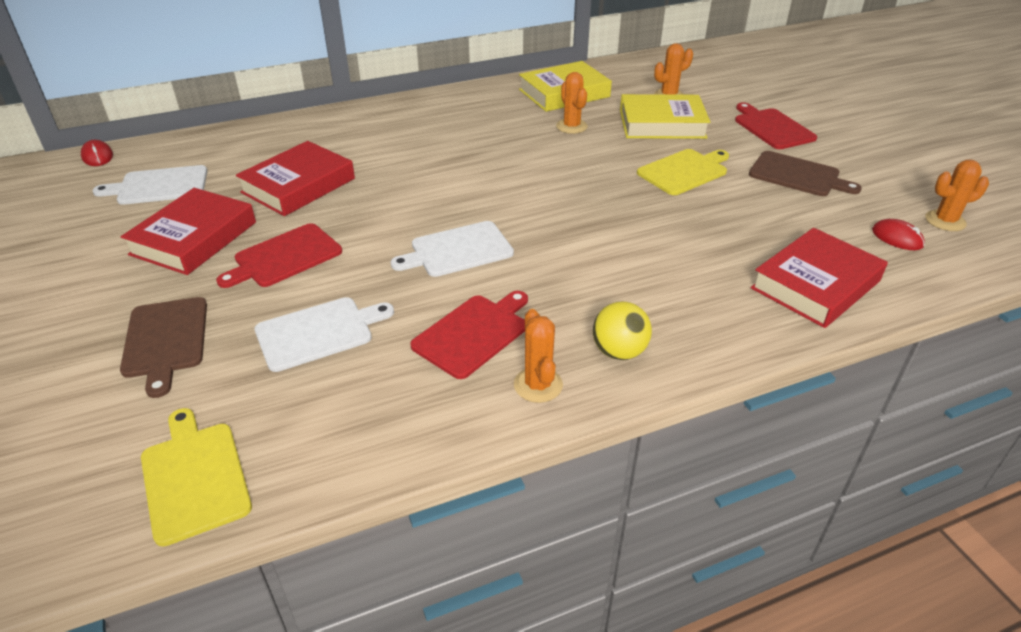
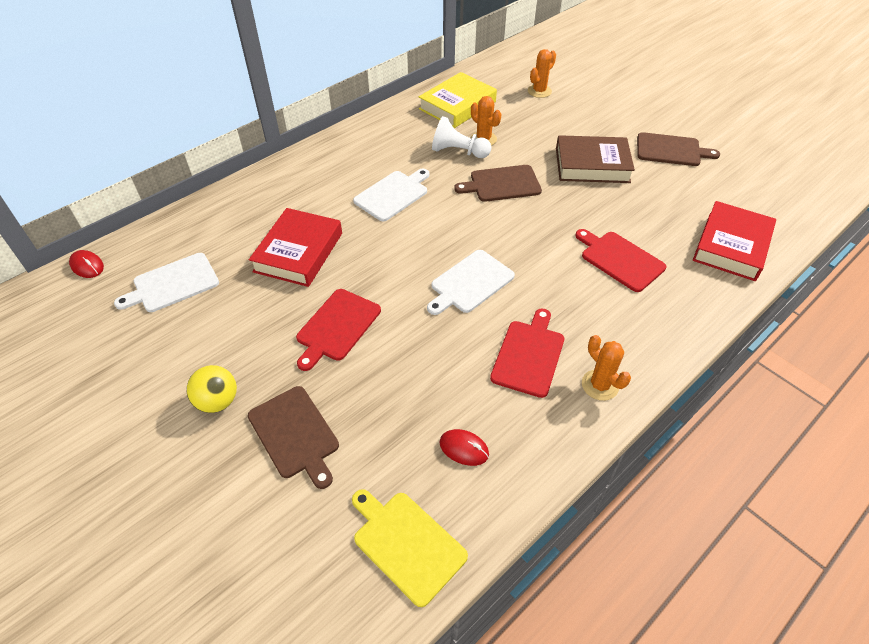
camera: 20 degrees left, 10 degrees up
red book [121,188,256,275] -> none
white cutting board [254,297,394,372] -> white cutting board moved to [353,169,430,222]
yellow ball [593,302,652,360] -> yellow ball moved to [187,365,237,413]
yellow book [620,94,710,139] -> none
yellow cutting board [637,149,729,195] -> brown book [556,135,635,183]
red cutting board [735,102,817,149] -> red cutting board moved to [575,229,666,292]
red mouse [872,219,925,250] -> red mouse moved to [439,429,489,466]
orange cactus [925,160,989,231] -> none
none -> white pawn [432,116,491,158]
none -> brown cutting board [454,165,542,202]

